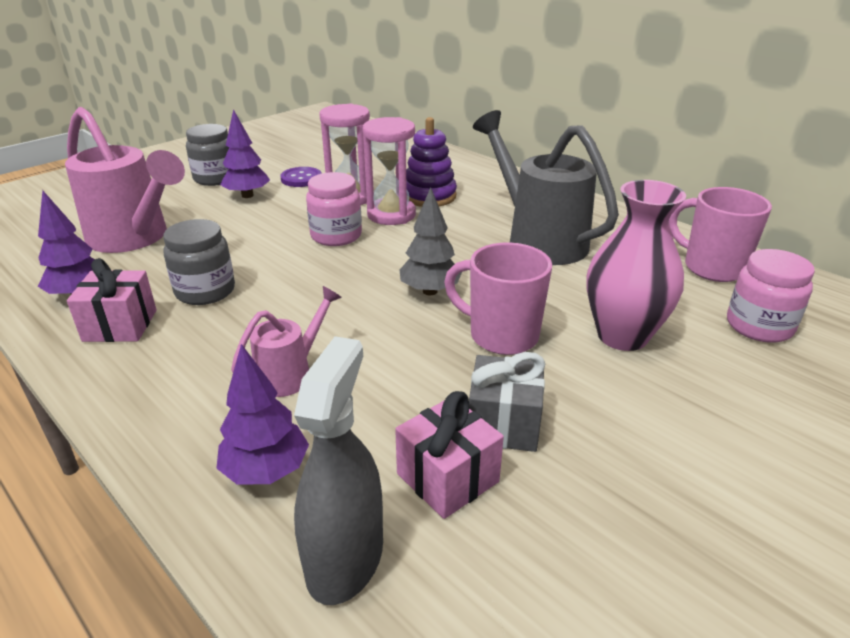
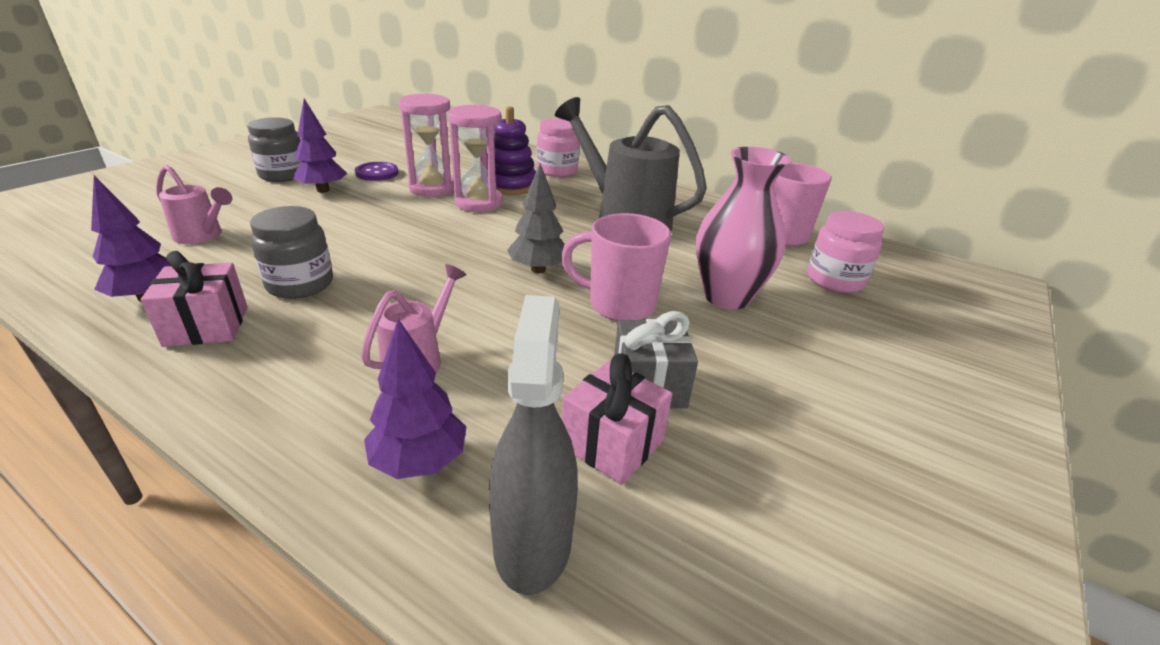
camera: 15 degrees left, 0 degrees up
pink watering can [65,107,185,253] -> pink watering can [156,165,232,244], size x0.51
pink jar [306,172,362,246] -> pink jar moved to [537,118,580,177]

